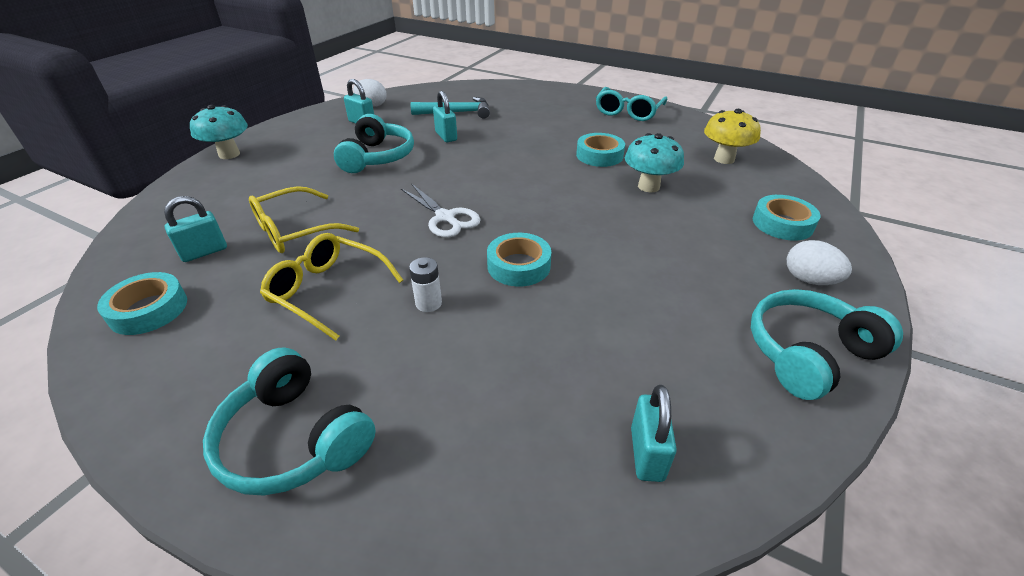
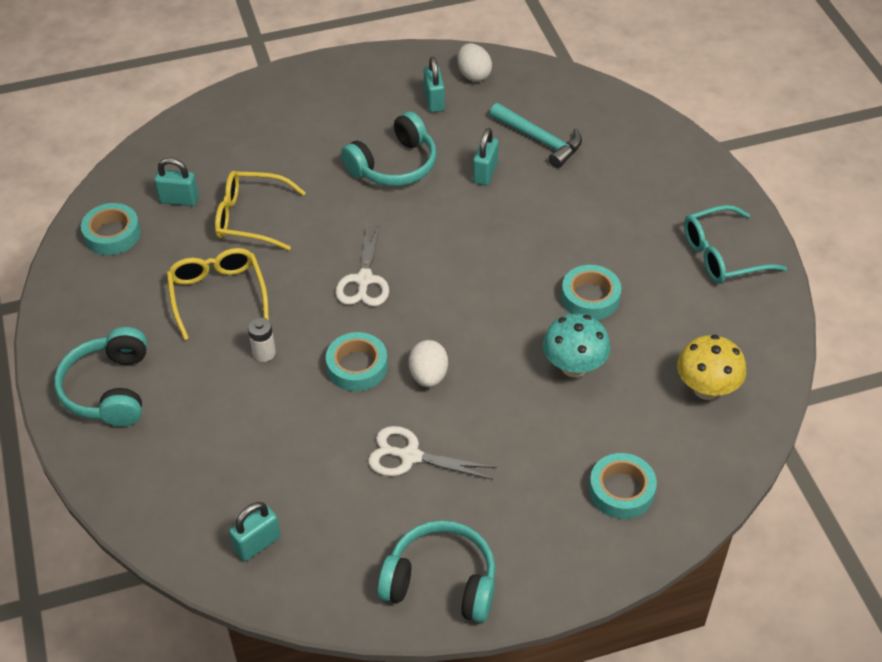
camera: 45 degrees right, 10 degrees up
turquoise mushroom [190,105,248,159] -> none
white egg [787,240,852,285] -> white egg moved to [409,340,448,387]
none -> white scissors [368,426,497,480]

